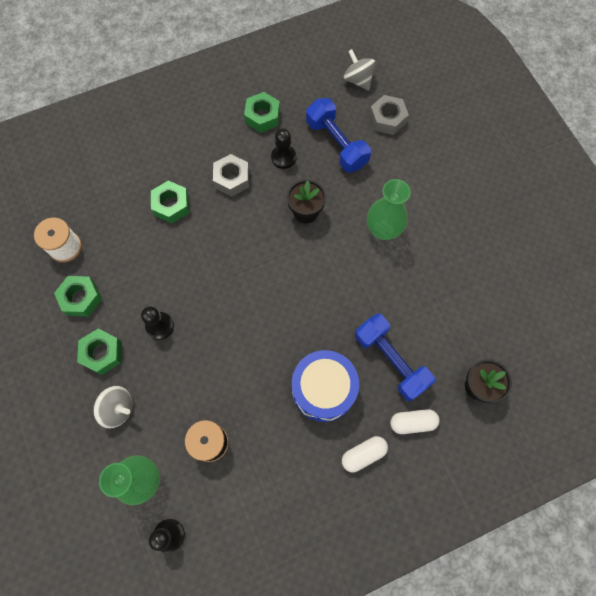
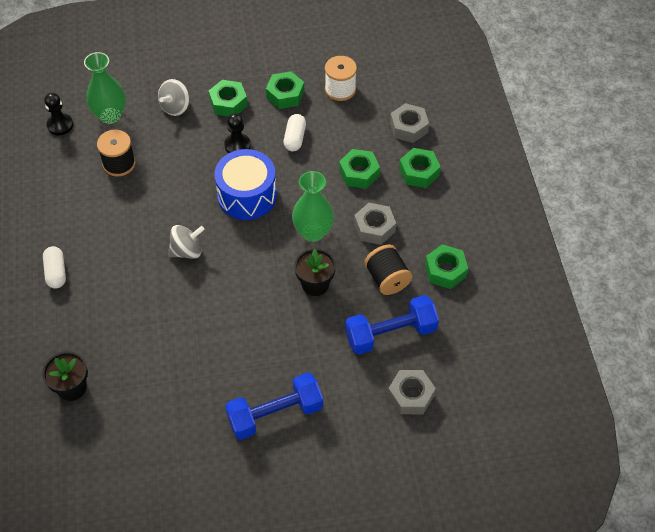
camera: 105 degrees right, 15 degrees down
black pawn [271,129,296,169] -> black spool [364,245,412,295]
blue drum [292,350,359,422] -> blue drum moved to [214,149,277,220]
grey spinning top [344,49,375,91] -> grey spinning top moved to [168,225,205,259]
blue dumbbell [355,313,435,401] -> blue dumbbell moved to [225,372,323,440]
green vase [367,179,411,240] -> green vase moved to [292,171,334,242]
white capsule [390,409,440,434] -> white capsule moved to [283,114,306,151]
none -> grey nut [390,103,429,143]
none -> green nut [399,148,441,188]

